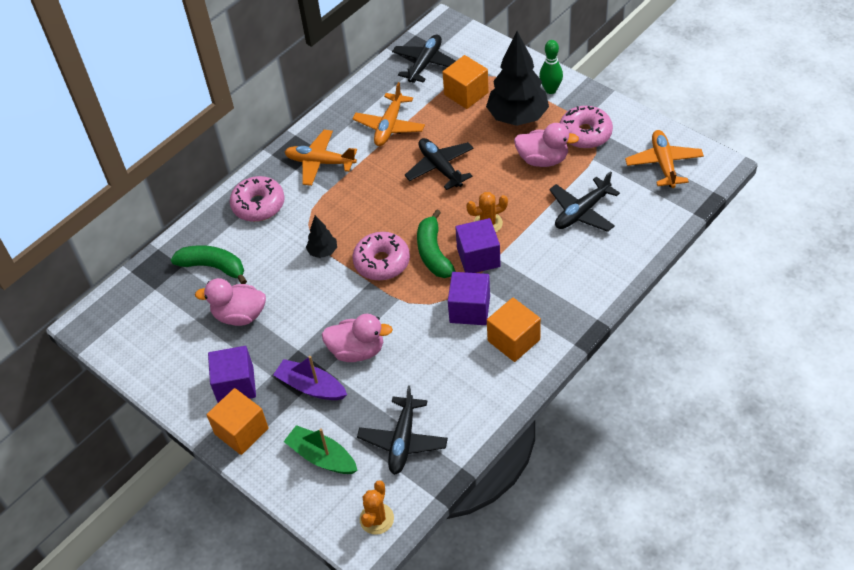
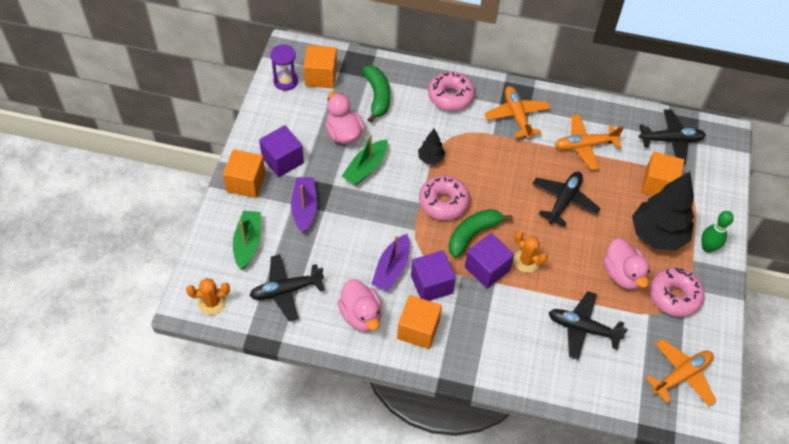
camera: 55 degrees right, 5 degrees up
pink duck [322,314,393,362] -> pink duck moved to [338,279,382,332]
none -> purple hourglass [270,44,298,91]
none -> orange cube [304,45,337,88]
none -> green boat [342,134,388,185]
none -> purple boat [371,234,410,291]

